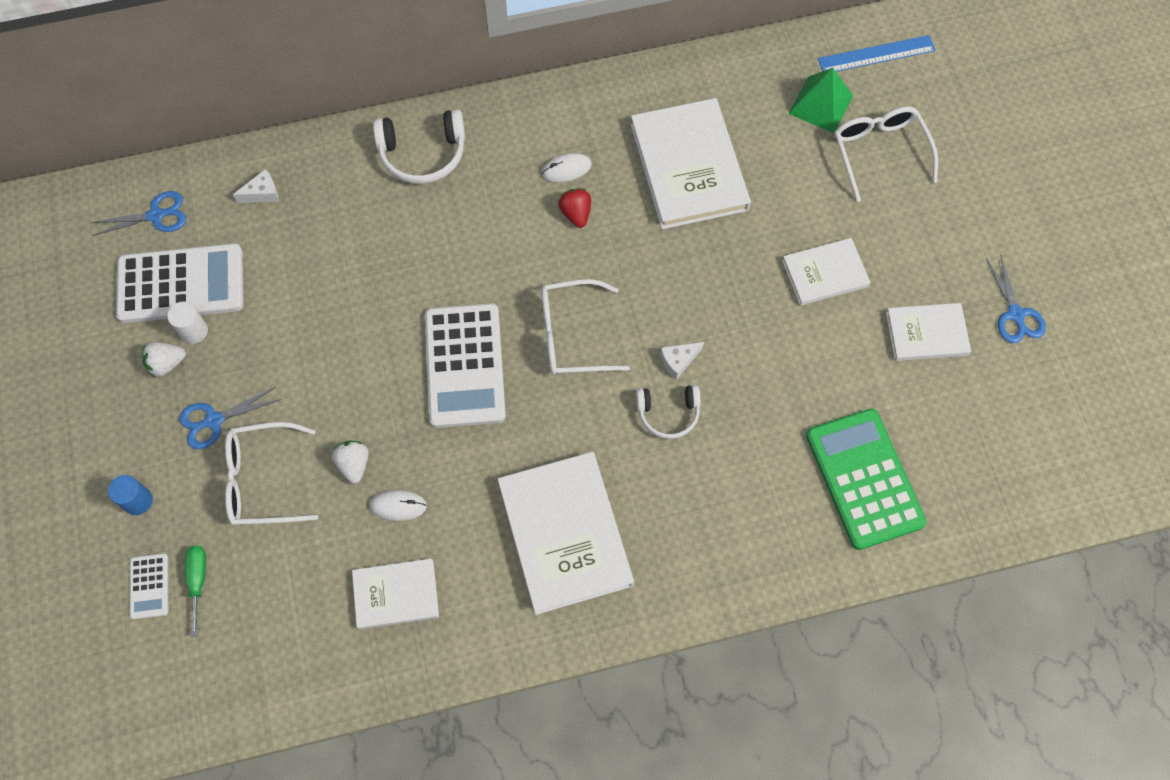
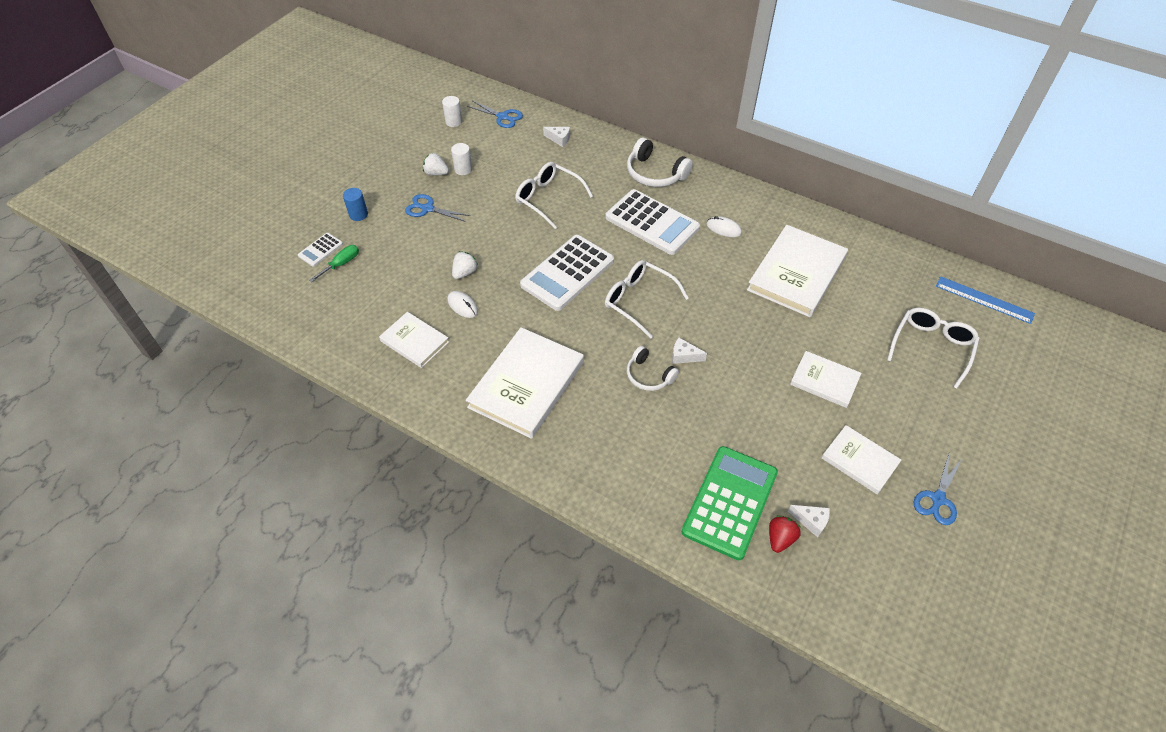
camera: 45 degrees right, 15 degrees down
white calculator [116,243,244,323] -> white calculator moved to [605,189,700,255]
white glasses [225,422,318,525] -> white glasses moved to [515,162,593,229]
red strawberry [558,189,591,228] -> red strawberry moved to [769,515,801,553]
green pyramid [788,68,853,133] -> none
none -> white cylinder [442,96,462,127]
none -> white cheese [788,505,830,538]

